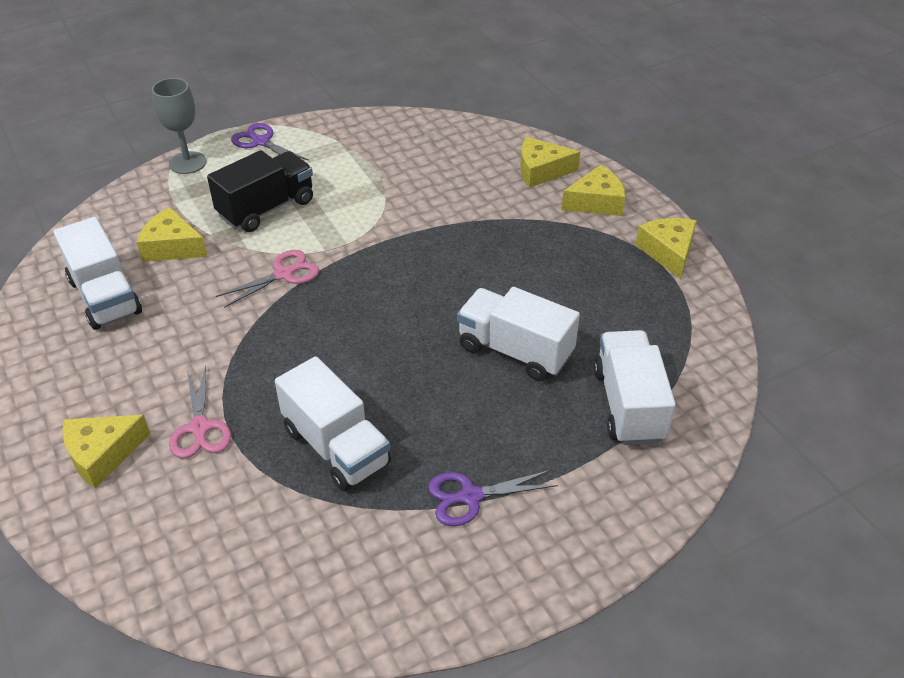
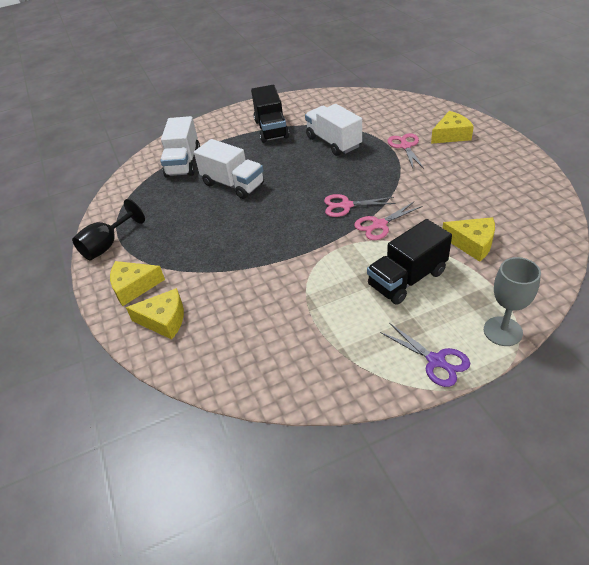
camera: 170 degrees left, 0 degrees up
white truck [53,217,142,330] -> none
purple scissors [428,470,558,526] -> black truck [251,85,289,143]
yellow cheese [635,218,697,279] -> black goblet [72,199,145,260]
none -> pink scissors [324,194,396,217]

